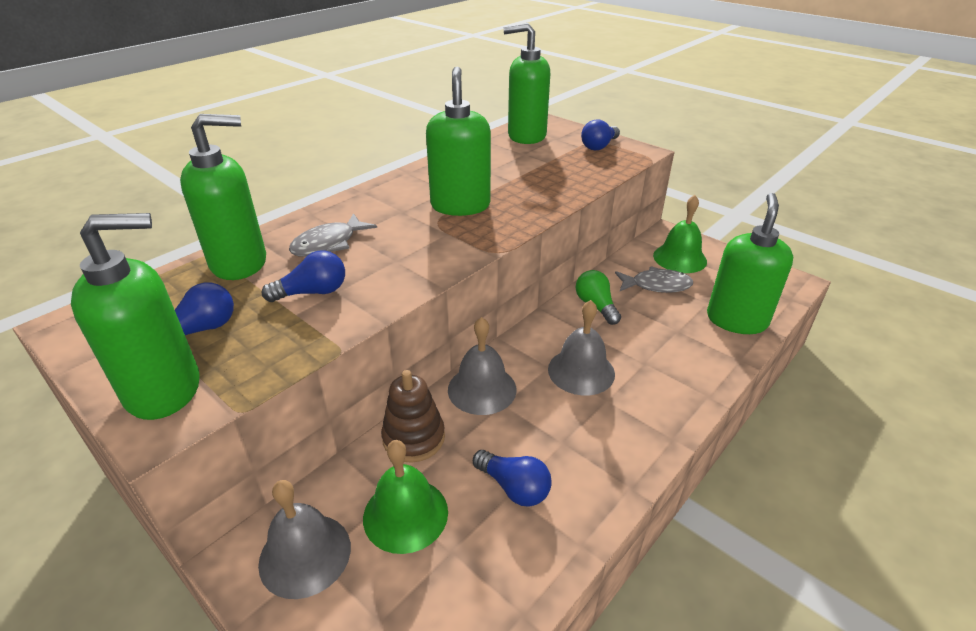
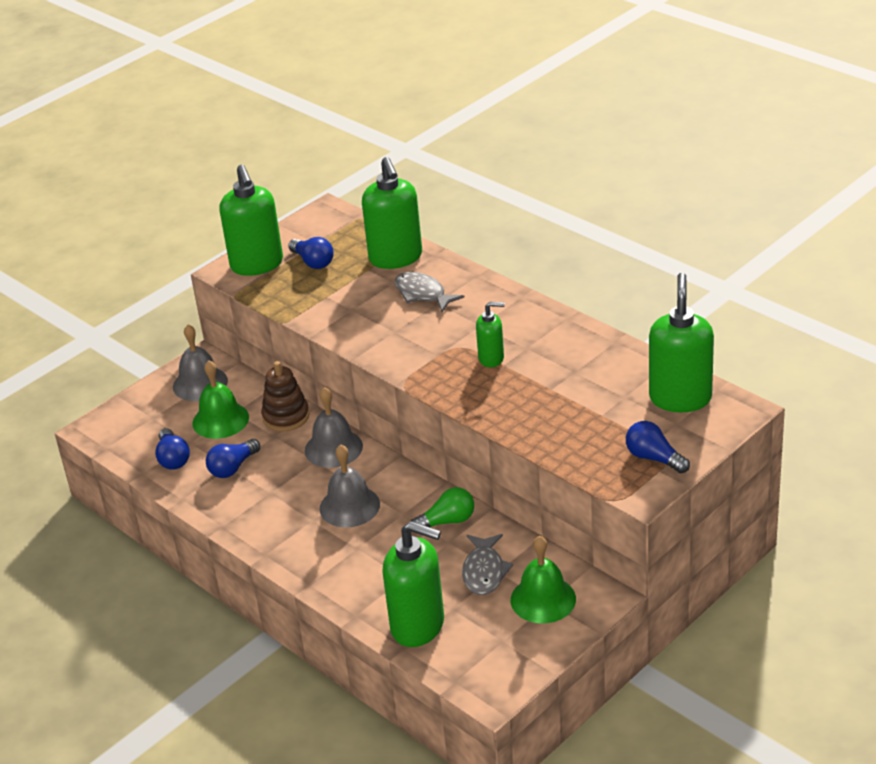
camera: 95 degrees right, 0 degrees up
blue light bulb [262,250,345,302] -> blue light bulb moved to [155,428,190,470]
green soap dispenser [426,67,491,216] -> green soap dispenser [476,301,505,367], size x0.54

